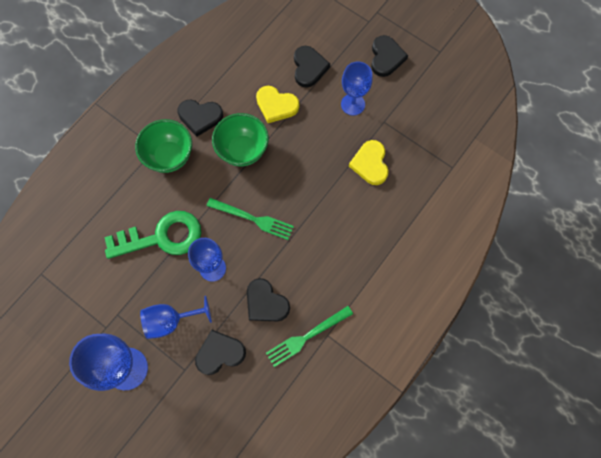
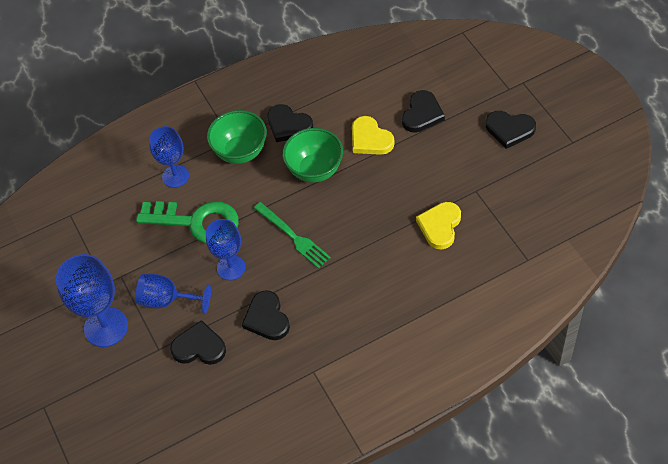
camera: 30 degrees right, 15 degrees down
green fork [266,306,353,367] -> none
blue goblet [341,62,372,115] -> blue goblet moved to [149,126,189,188]
black heart [371,35,408,77] -> black heart turned 75 degrees clockwise [486,111,536,149]

